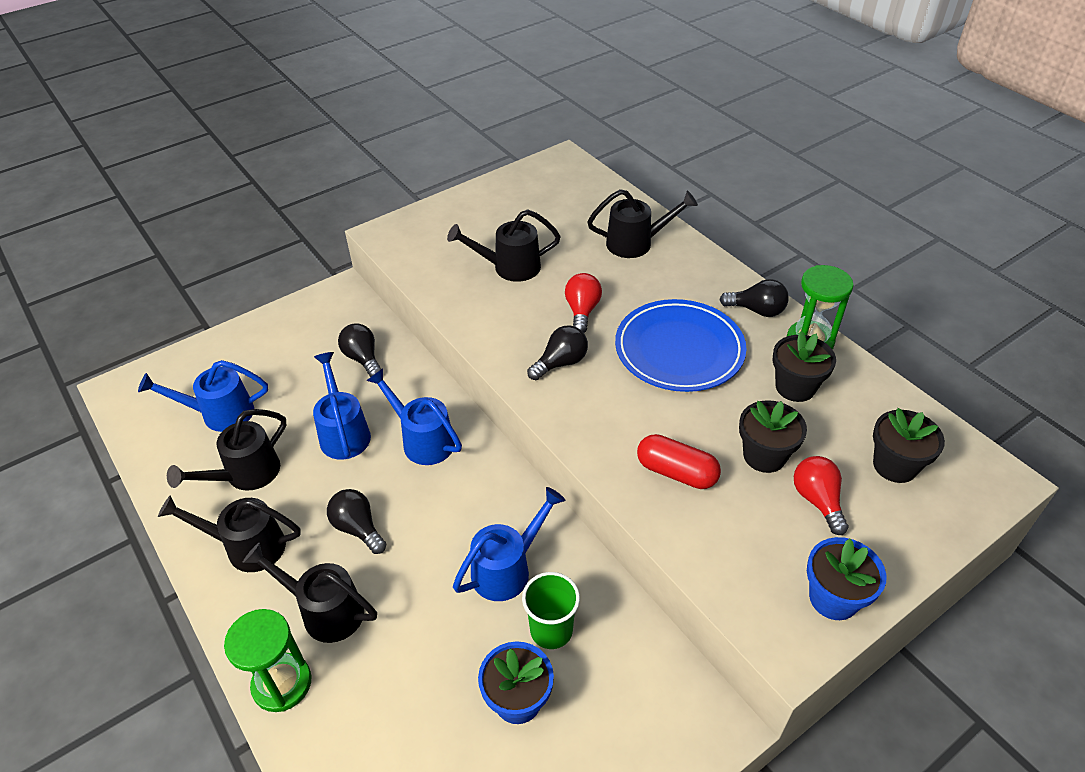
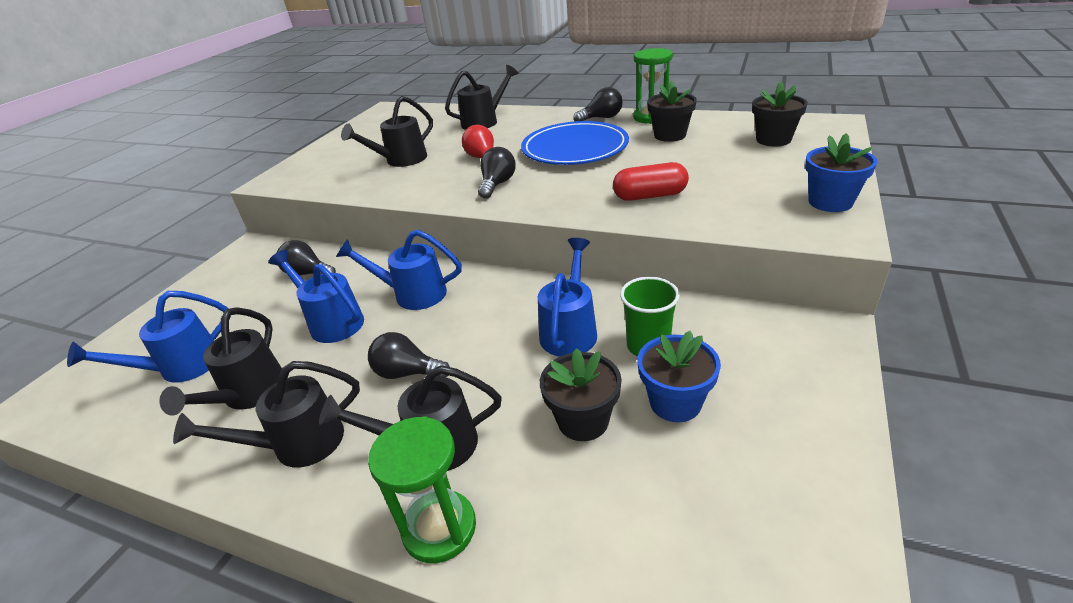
camera: 30 degrees left, 10 degrees down
black flower pot [739,400,807,473] -> black flower pot moved to [540,348,622,441]
red light bulb [794,456,849,535] -> none

